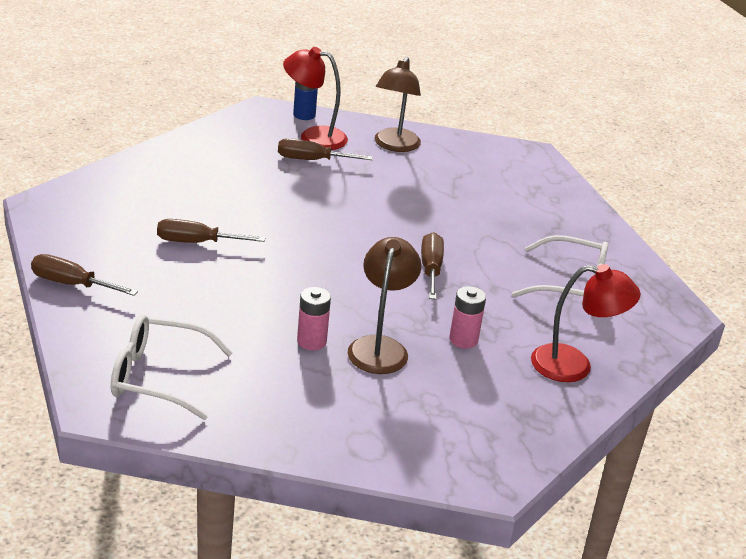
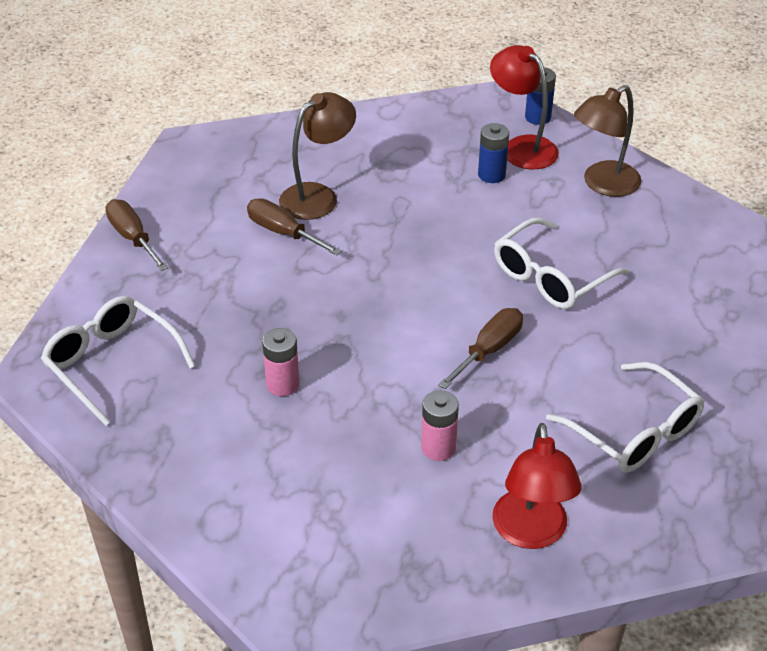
camera: 40 degrees right, 10 degrees up
brown screwdriver [278,138,373,160] -> blue battery [478,123,509,183]
brown lamp [348,237,422,374] -> brown lamp moved to [279,92,356,220]
red lamp [531,264,641,382] -> red lamp turned 45 degrees clockwise [492,423,582,549]
none -> white glasses [494,218,630,309]

